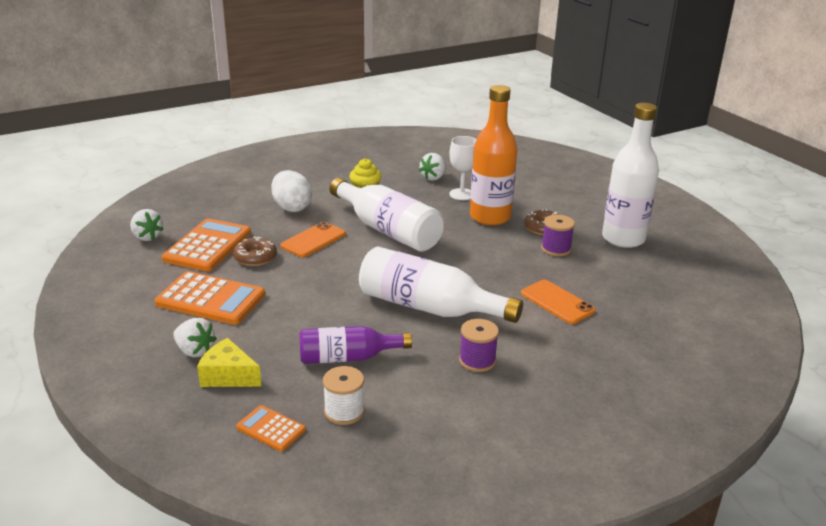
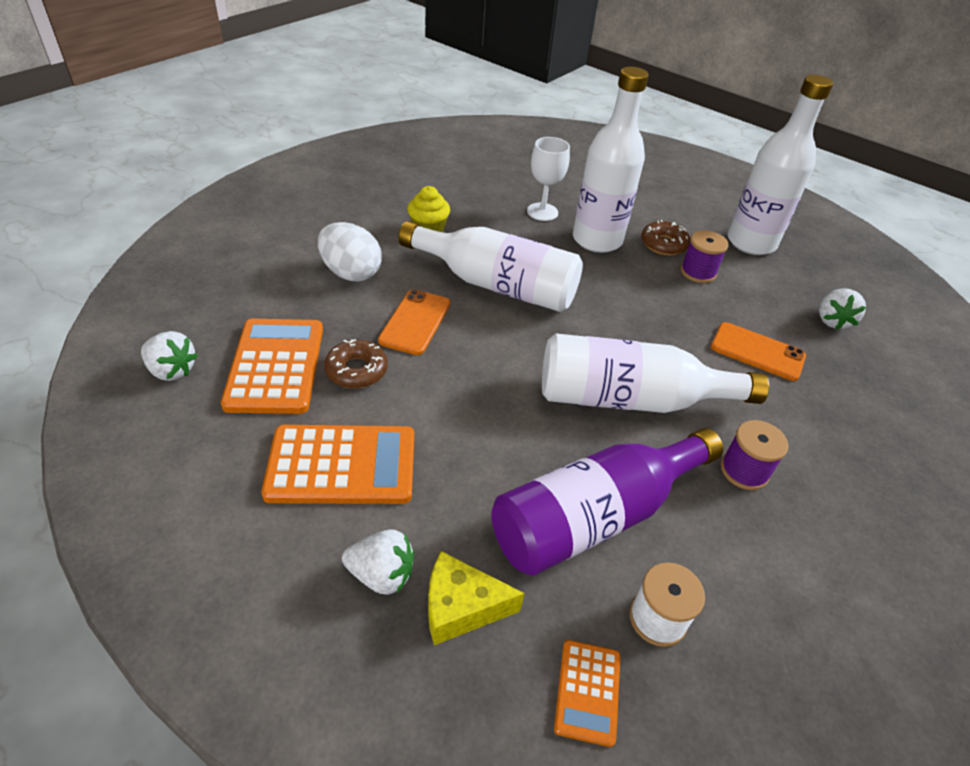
camera: 25 degrees left, 15 degrees up
orange calculator [236,405,306,451] -> orange calculator turned 90 degrees counterclockwise [554,640,620,747]
purple bottle [299,326,412,364] -> purple bottle [491,428,723,576], size x1.60
white strawberry [419,153,447,181] -> white strawberry moved to [819,288,866,330]
orange bottle [470,85,518,226] -> white bottle [573,67,649,253]

